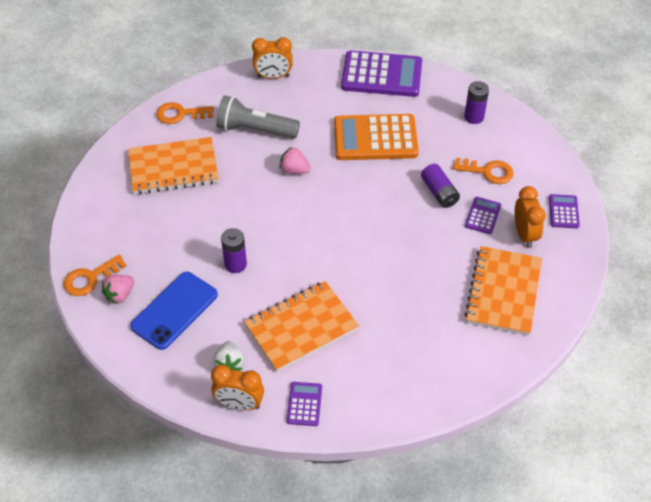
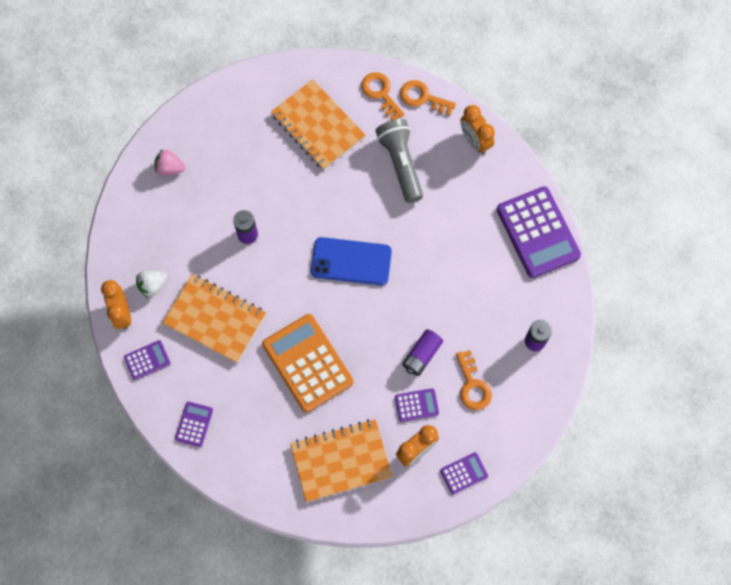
camera: 60 degrees right, 20 degrees up
orange key [64,254,127,296] -> orange key moved to [400,80,456,115]
blue phone [130,272,218,350] -> blue phone moved to [311,237,392,285]
pink strawberry [279,147,311,174] -> none
orange calculator [334,114,419,160] -> orange calculator moved to [262,314,353,413]
none -> purple calculator [175,402,213,447]

